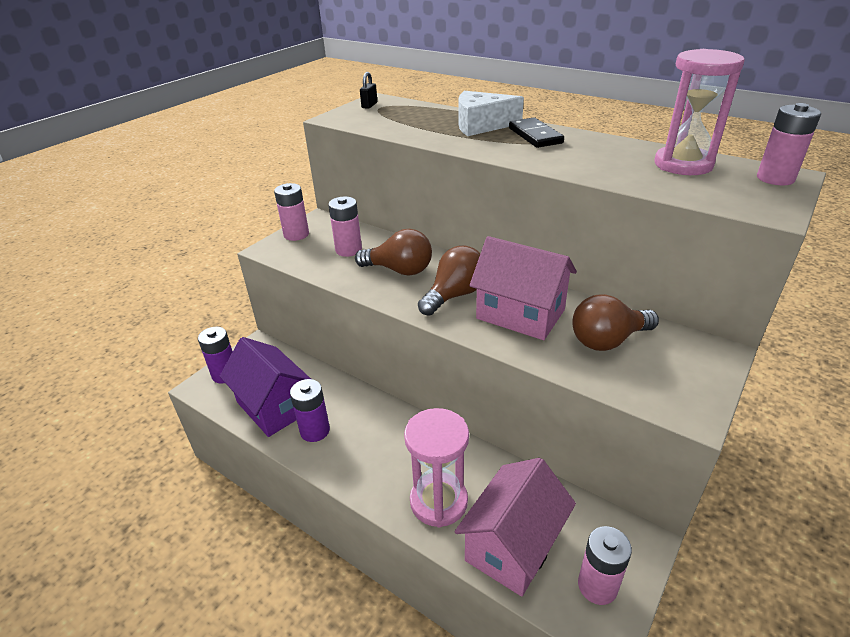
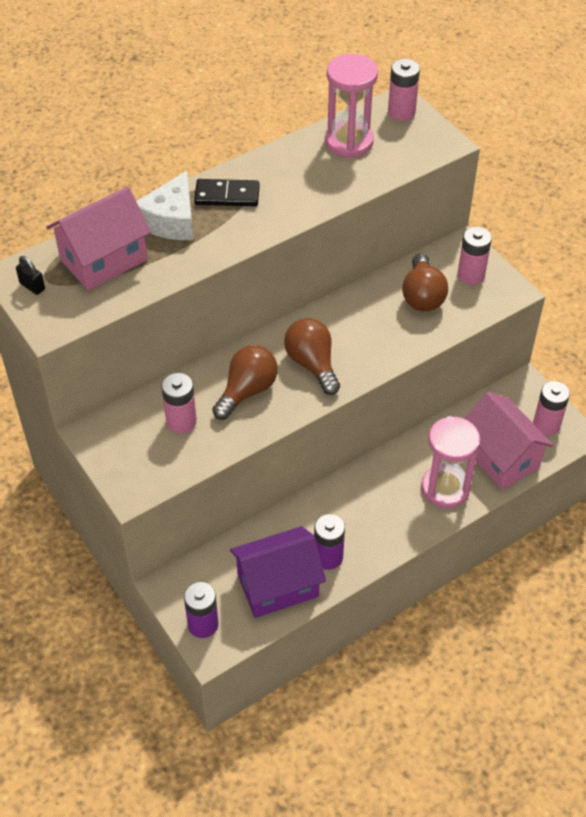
camera: 70 degrees left, 15 degrees up
pink battery [274,183,309,241] -> pink battery moved to [457,227,492,285]
pink house [469,236,577,340] -> pink house moved to [46,186,151,291]

